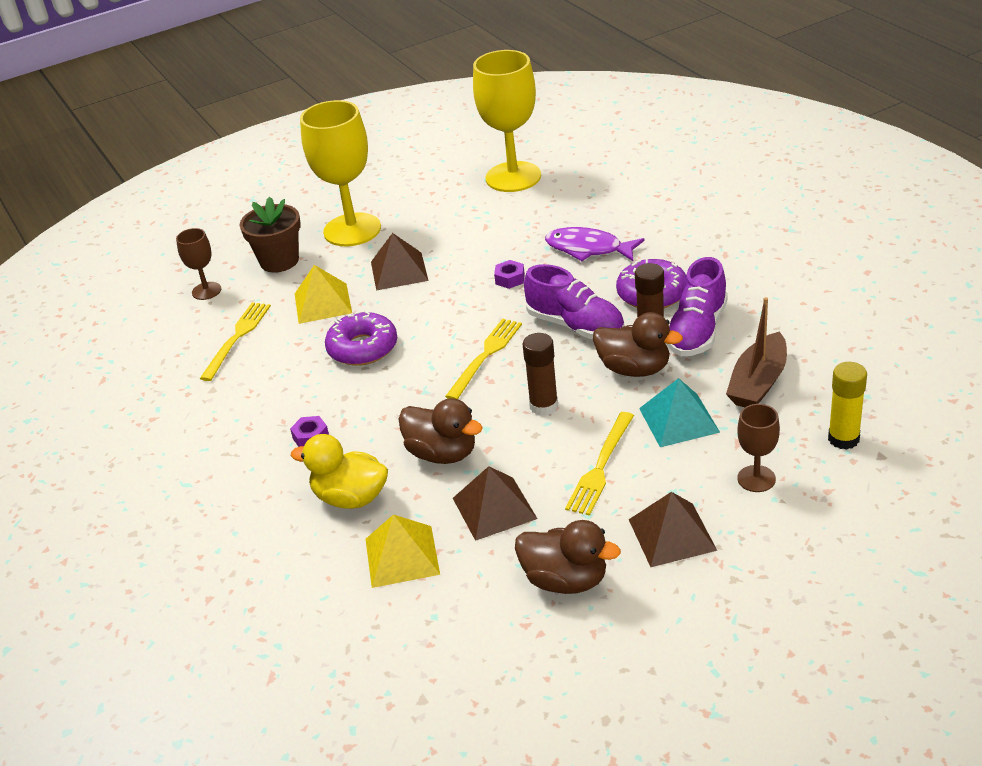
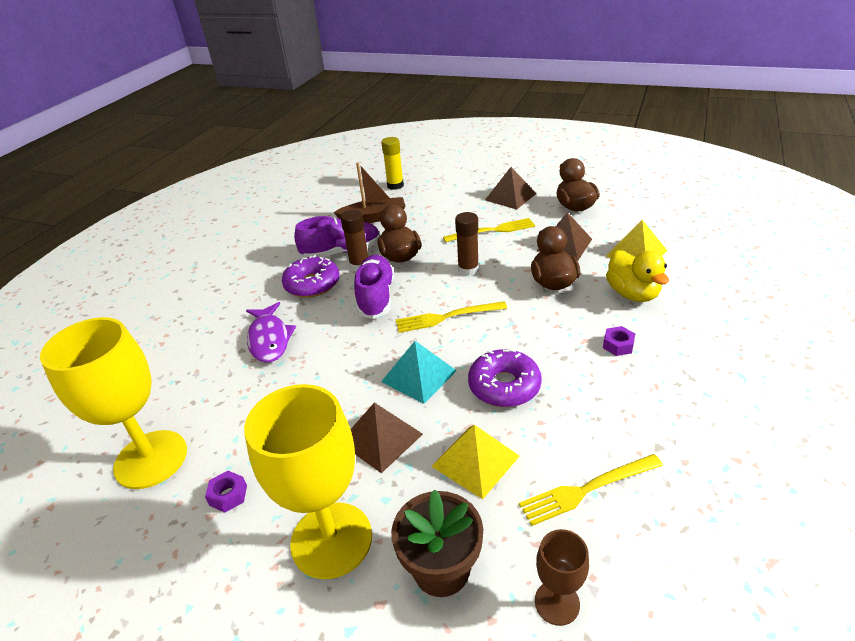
camera: 130 degrees left, 0 degrees up
purple nut [494,260,525,289] -> purple nut moved to [205,471,247,513]
turquoise pyramid [639,378,720,447] -> turquoise pyramid moved to [381,341,457,404]
brown goblet [737,404,780,492] -> none

